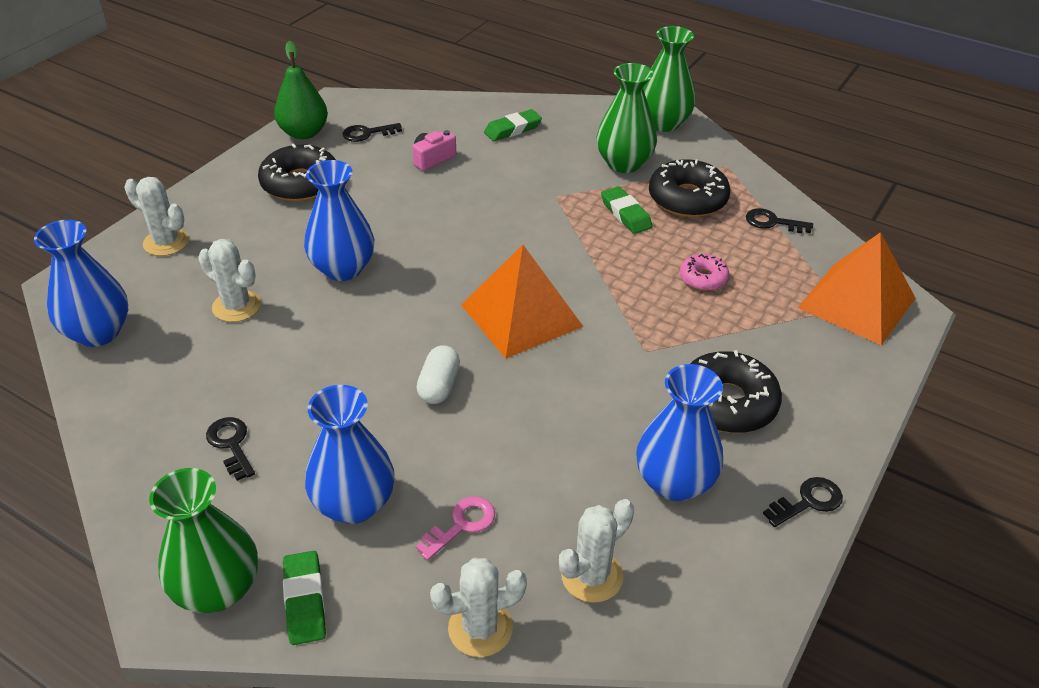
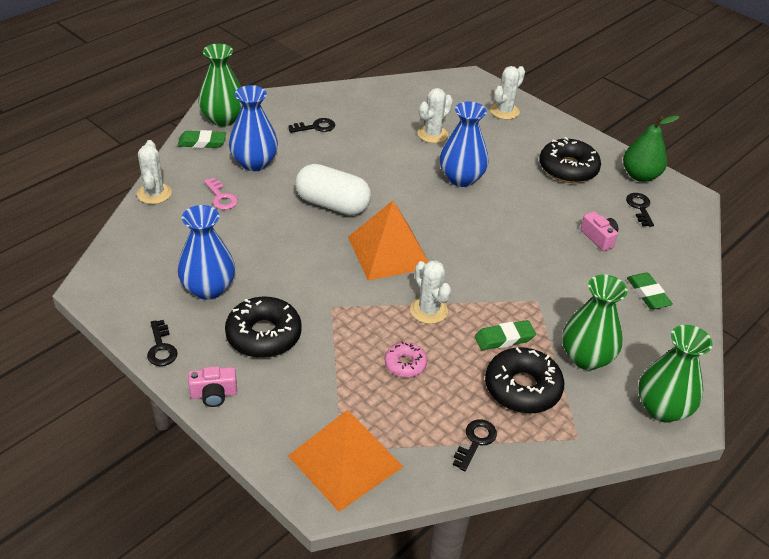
camera: 100 degrees right, 0 degrees up
blue vase [34,220,128,347] -> none
white capsule [417,345,460,404] -> white capsule [295,164,371,215], size x1.76
white cactus [559,499,634,603] -> white cactus moved to [410,260,451,324]
none -> pink camera [188,366,237,407]

